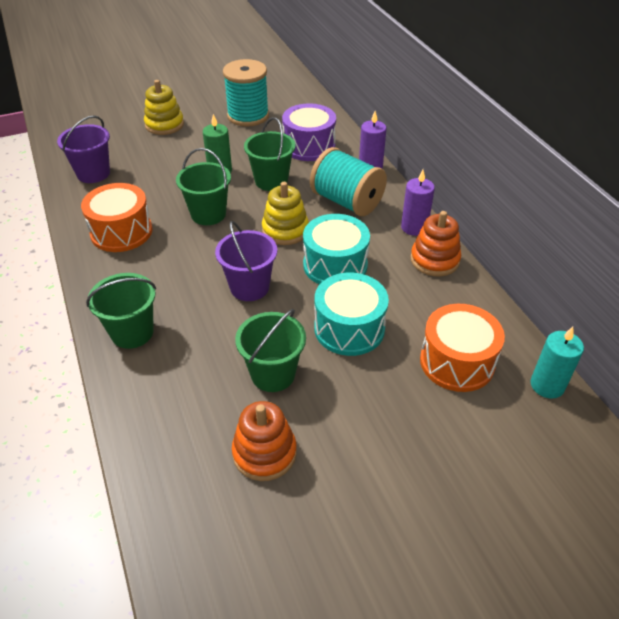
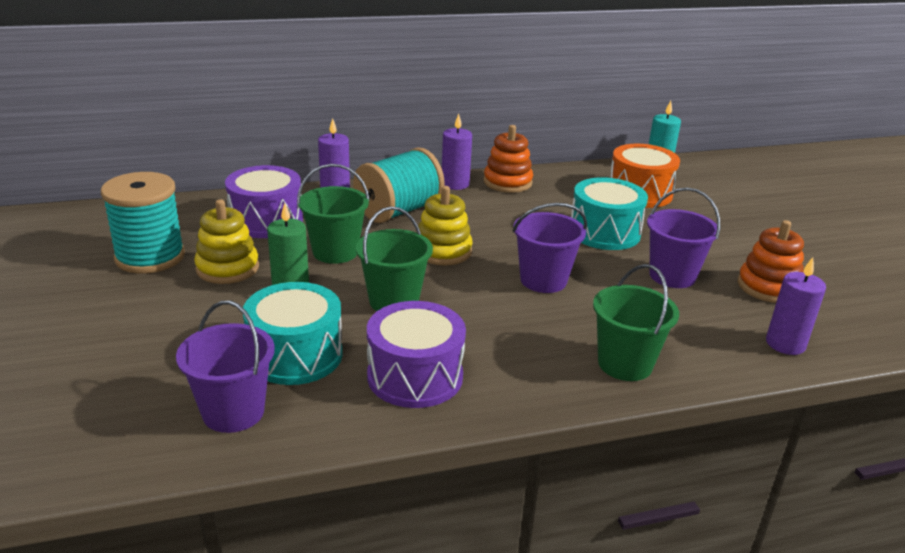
camera: 85 degrees left, 15 degrees down
orange drum [81,183,152,252] -> purple drum [367,301,466,408]
yellow stacking toy [144,80,184,135] -> yellow stacking toy moved to [194,199,259,284]
green bucket [235,309,306,392] -> purple bucket [647,188,720,288]
turquoise drum [303,214,370,285] -> turquoise drum moved to [243,282,342,385]
none -> purple candle [766,257,826,355]

